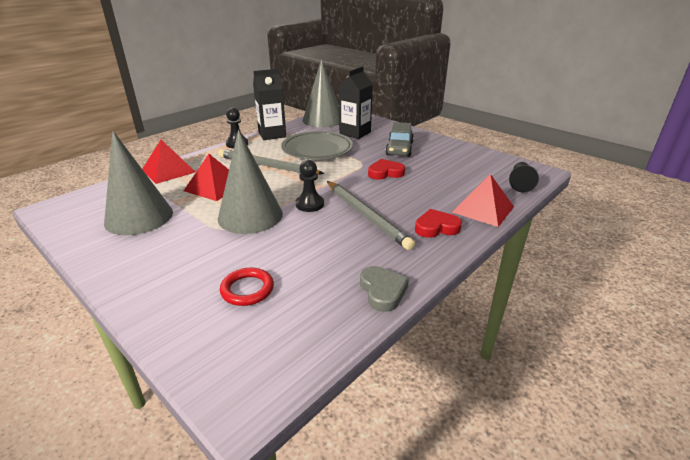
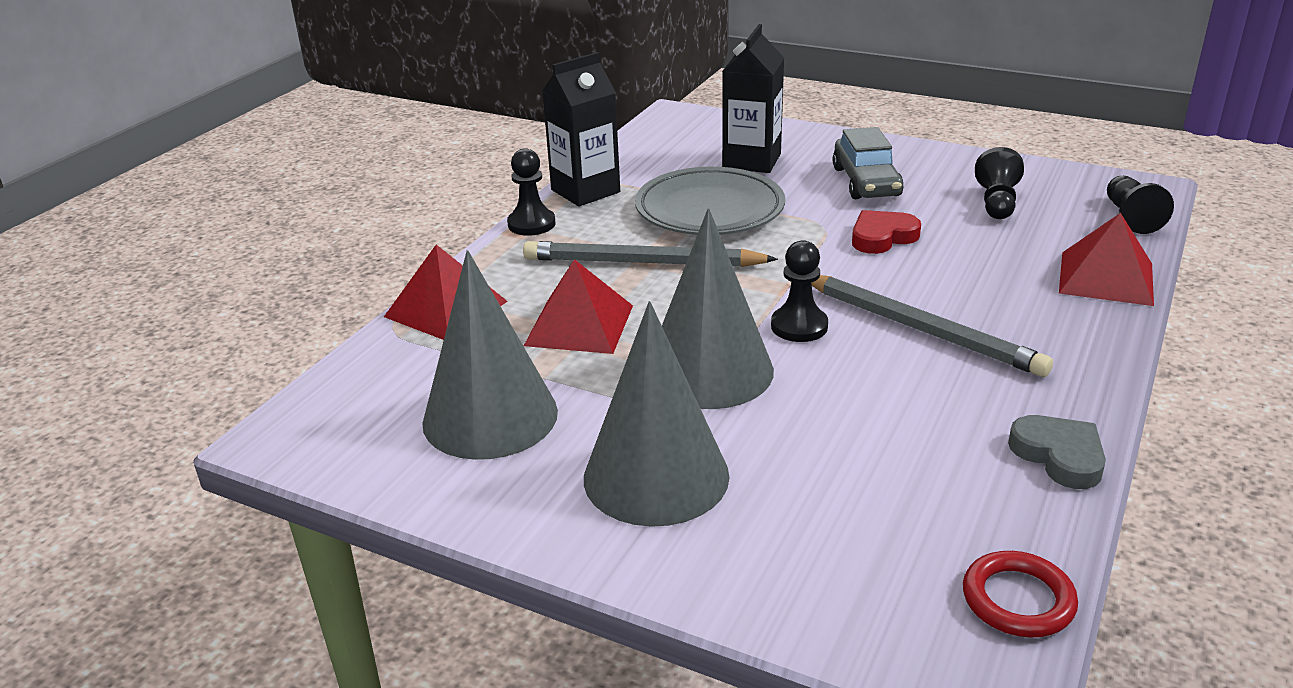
camera: 15 degrees left, 0 degrees up
red ring [220,267,274,306] -> red ring moved to [963,551,1078,637]
grey cone [303,59,339,127] -> grey cone moved to [584,301,729,527]
red heart [415,209,462,238] -> none
none -> black pawn [975,147,1024,219]

